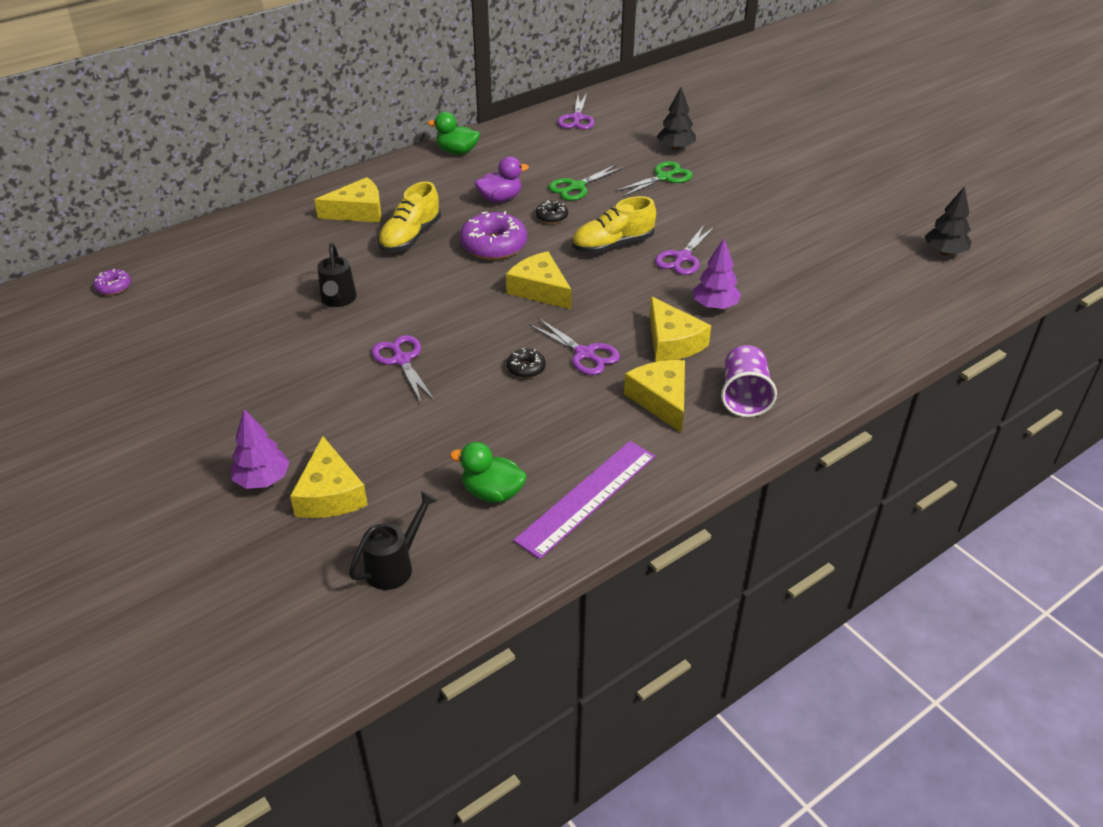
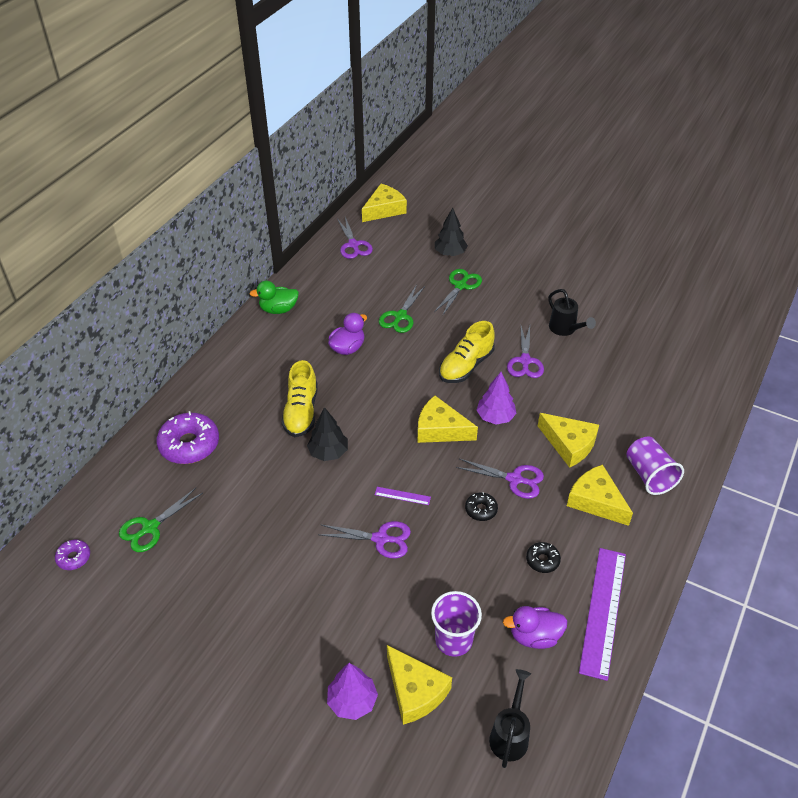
camera: 25 degrees left, 5 degrees up
yellow cheese [314,177,381,222] -> yellow cheese moved to [362,184,407,222]
black watering can [317,243,357,307] -> black watering can moved to [548,289,596,336]
purple scissors [371,335,435,404] -> purple scissors turned 150 degrees clockwise [319,521,411,558]
green duck [450,442,526,503] -> purple duck [503,606,567,649]
purple donut [460,211,527,260] -> purple donut moved to [157,411,219,464]
black donut [536,201,568,224] -> black donut moved to [526,542,561,573]
purple tree [693,239,741,309] -> purple tree moved to [476,372,517,424]
black tree [925,186,972,255] -> black tree moved to [307,407,348,461]
none -> green scissors [119,488,203,552]
none -> purple ruler [375,487,431,505]
none -> purple cup [431,591,482,657]

